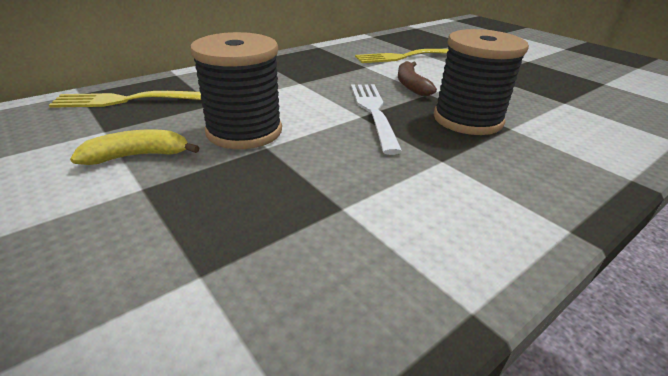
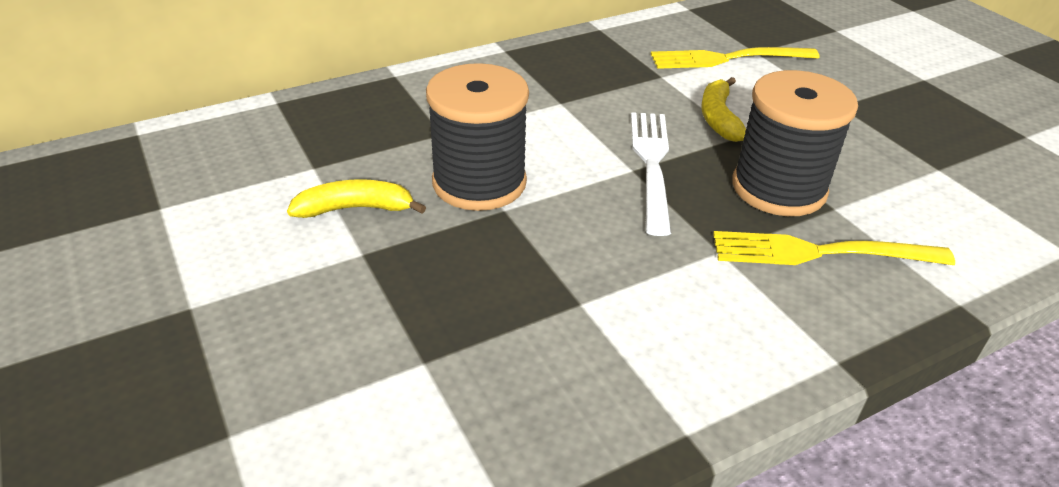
camera: 10 degrees right, 5 degrees up
yellow fork [49,91,201,108] -> yellow fork moved to [713,231,955,265]
brown banana [398,61,437,96] -> yellow banana [701,77,746,142]

